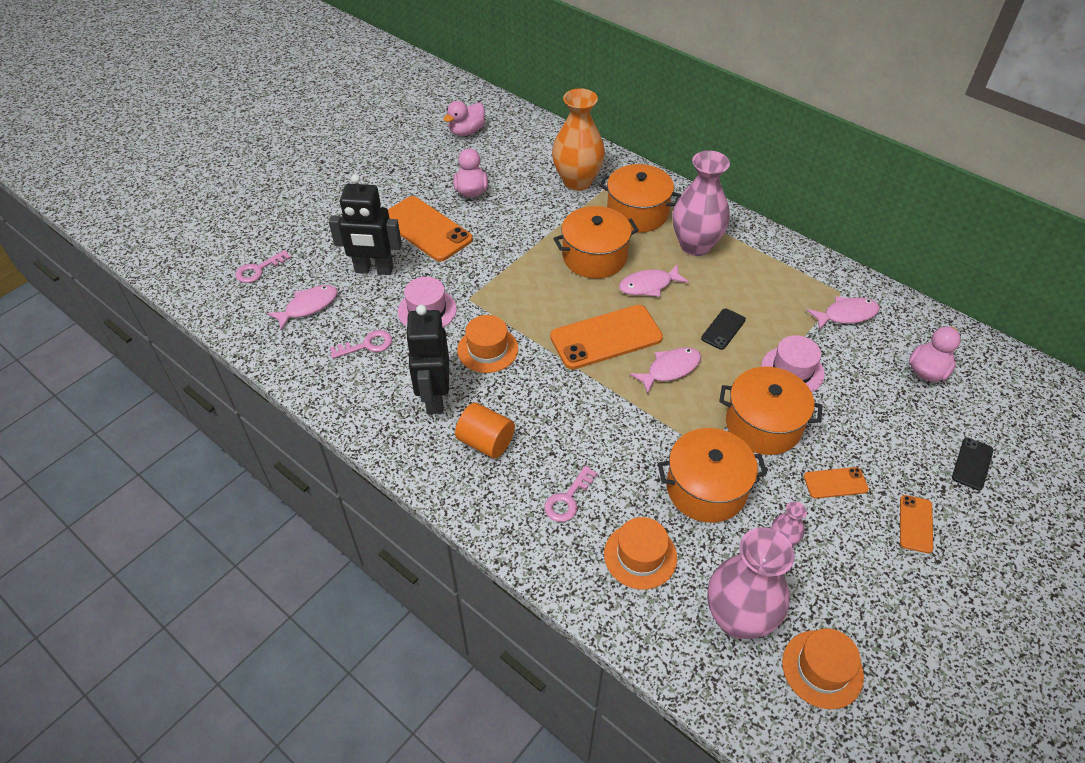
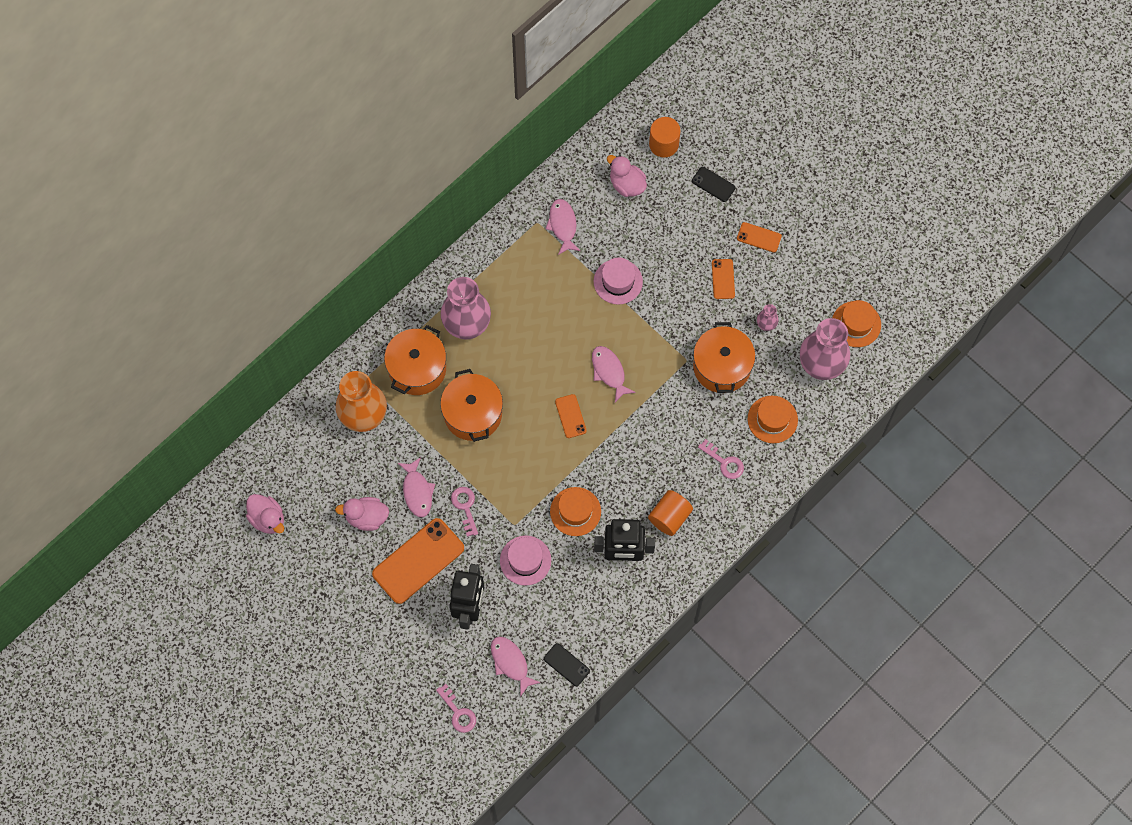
camera: 85 degrees left, 20 degrees up
pink key [330,330,392,359] -> pink key moved to [451,487,478,537]
orange phone [550,305,663,370] -> orange phone [555,394,587,438], size x0.49
pink fish [619,265,689,297] -> pink fish moved to [398,457,435,517]
black phone [701,308,746,350] -> black phone moved to [544,643,590,686]
orange pot [719,367,823,455] -> none
none -> orange cylinder [649,117,681,157]

